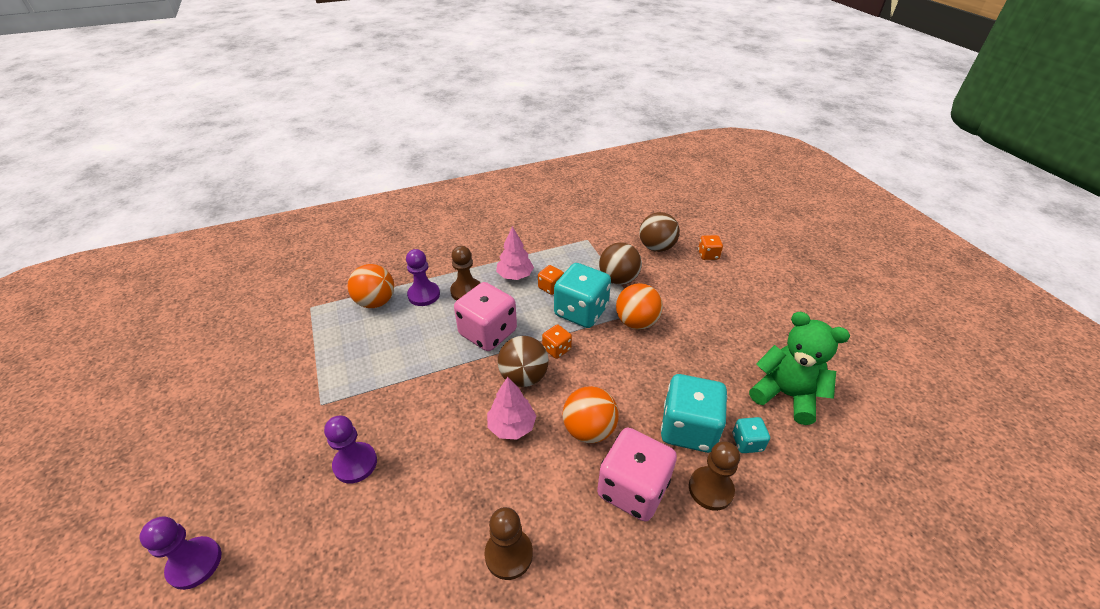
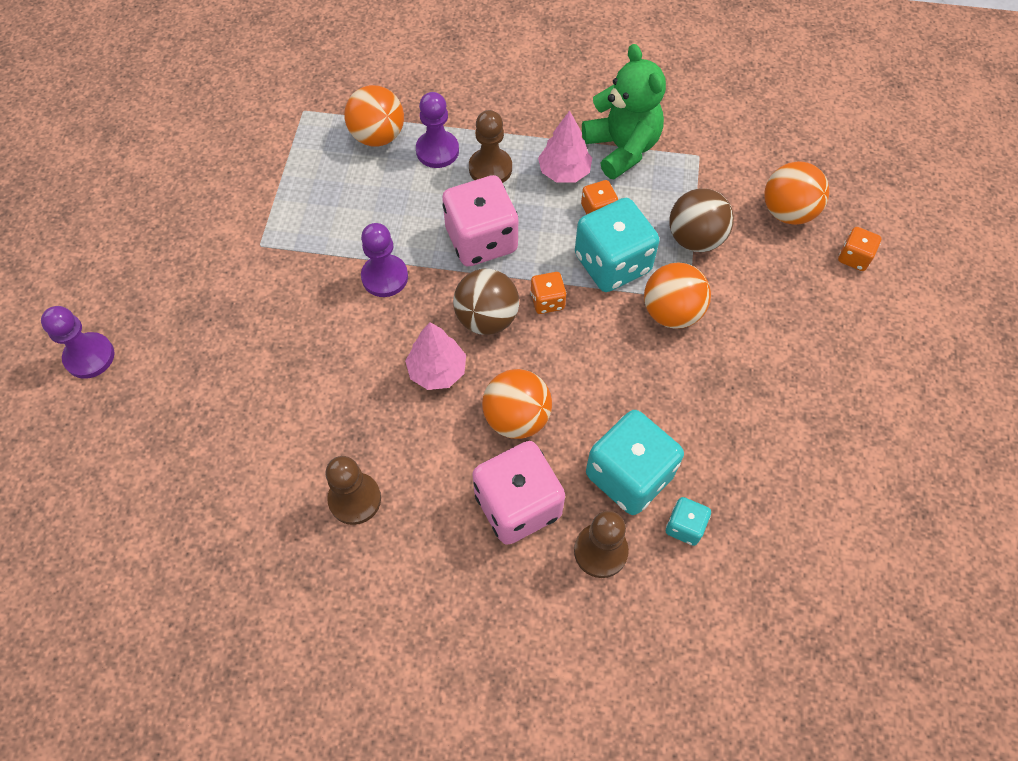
camera: 30 degrees right, 20 degrees up
purple pawn [324,416,377,483] -> purple pawn moved to [361,223,408,297]
brown ball [639,212,680,252] -> orange ball [764,161,829,225]
green teddy bear [749,312,850,425] -> green teddy bear moved to [582,44,666,179]

